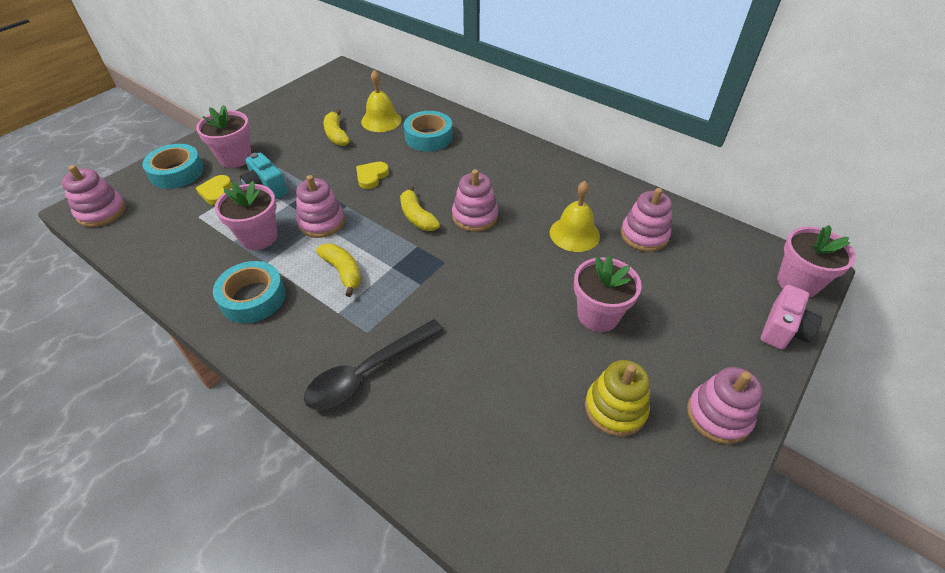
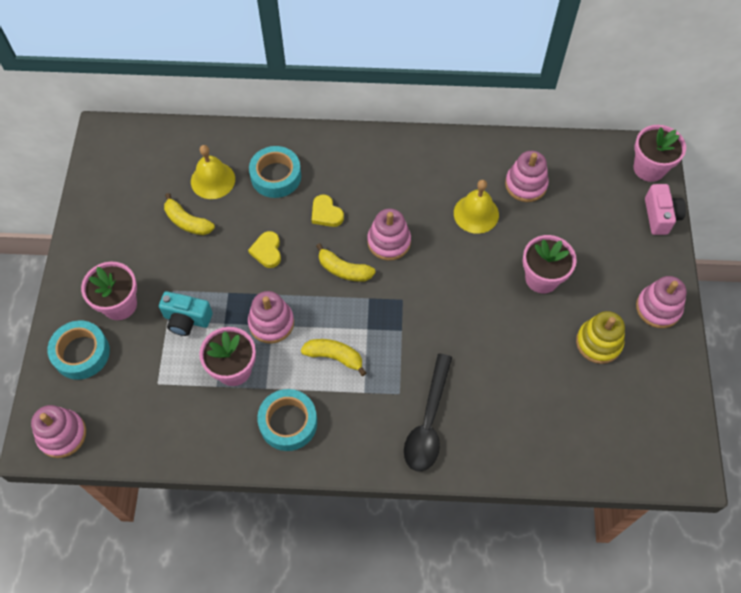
camera: 35 degrees left, 15 degrees up
yellow heart [196,175,232,205] -> yellow heart moved to [312,194,344,227]

